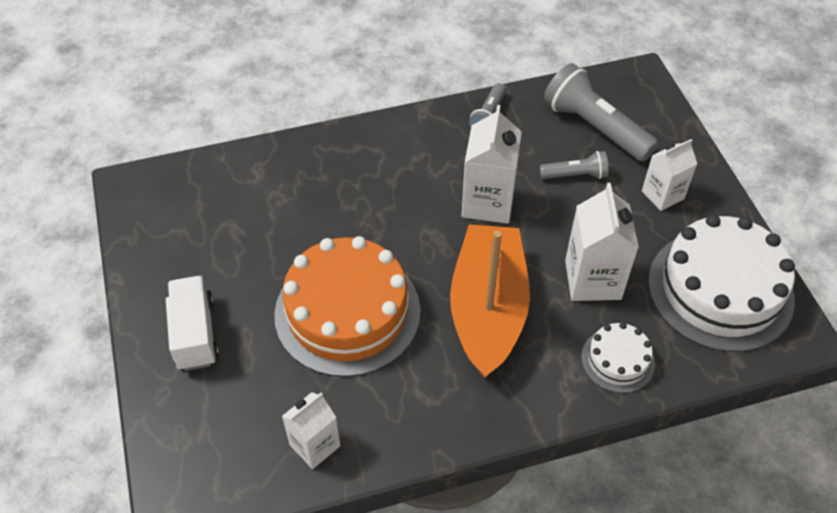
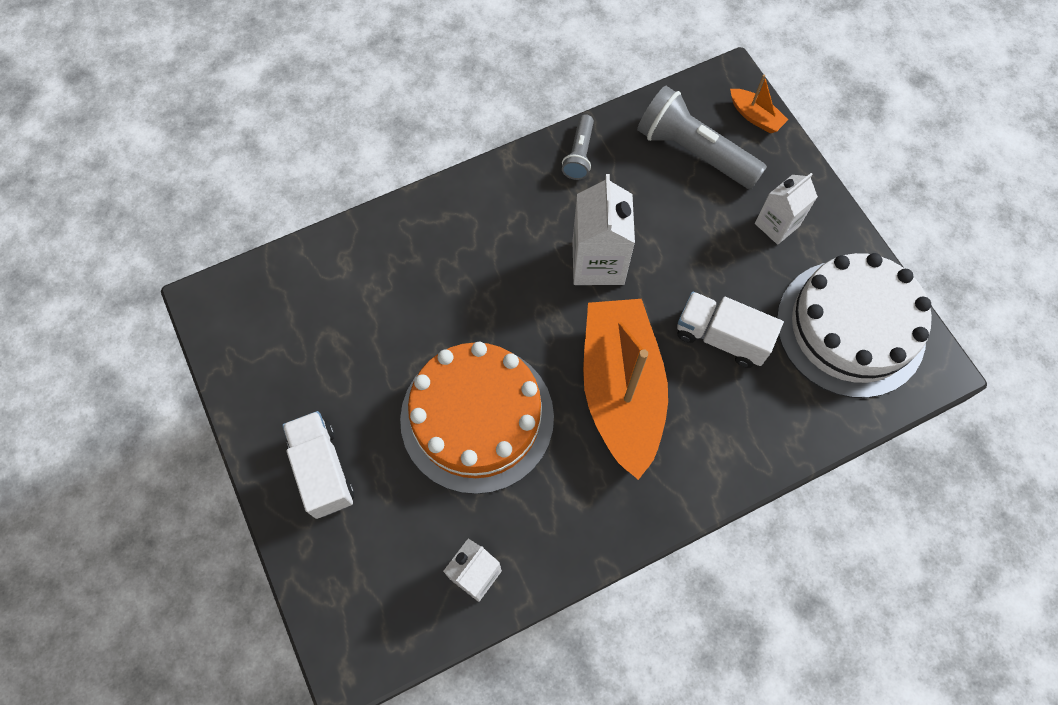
camera: 10 degrees left, 15 degrees up
grey flashlight [540,151,608,179] -> none
white carton [565,183,639,301] -> white truck [677,292,783,368]
white cake [581,322,655,393] -> none
none -> orange boat [730,74,788,133]

